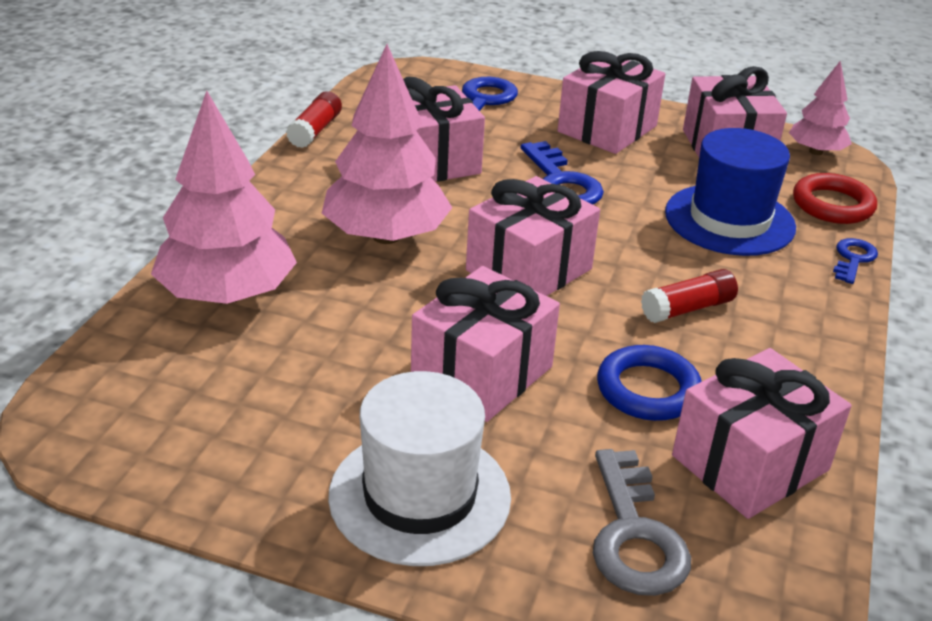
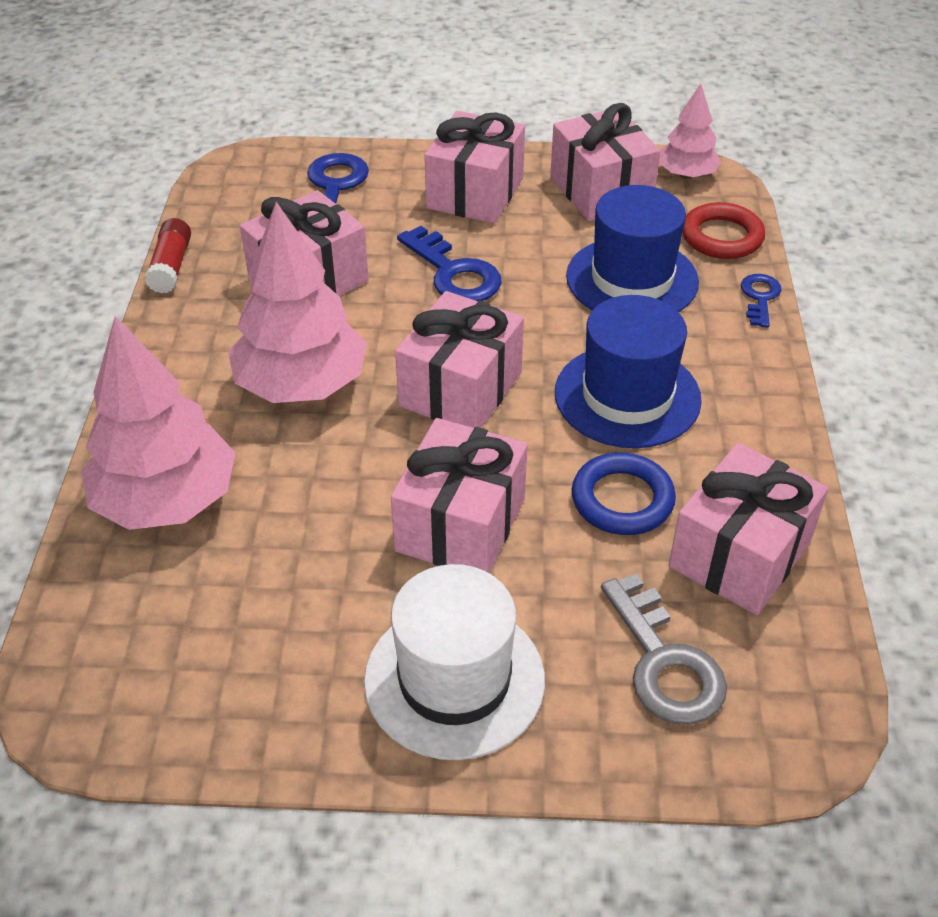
camera: 15 degrees left, 10 degrees up
red glue stick [641,269,738,323] -> blue hat [555,295,702,448]

